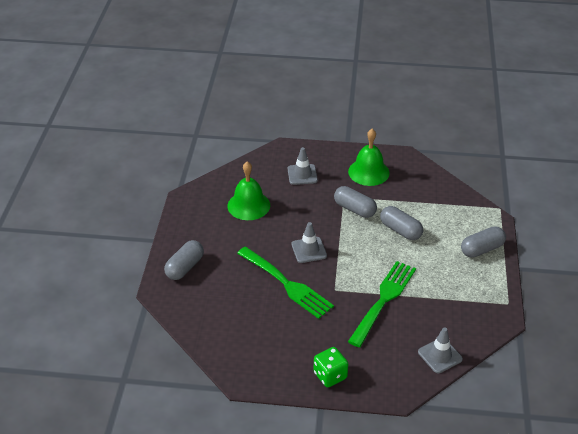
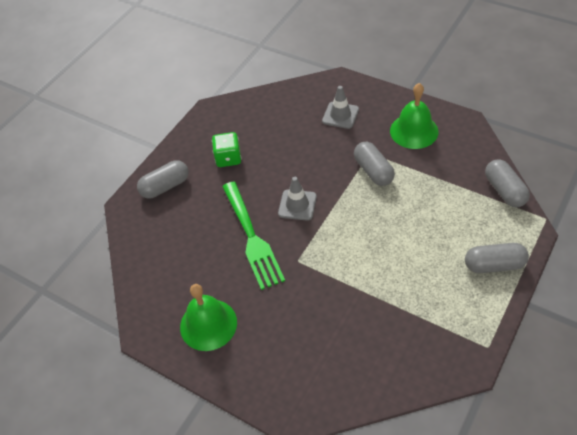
camera: 30 degrees right, 10 degrees up
green bell [227,162,270,220] -> green bell moved to [180,284,237,351]
green dice [314,347,348,387] -> green dice moved to [212,132,242,167]
green fork [348,261,416,347] -> none
grey capsule [380,206,423,240] -> grey capsule moved to [485,160,530,207]
grey traffic cone [418,327,463,373] -> none

